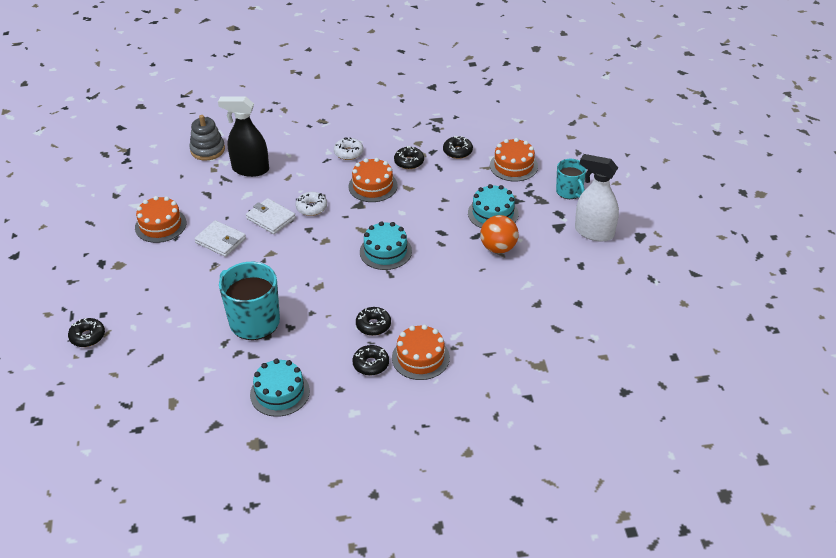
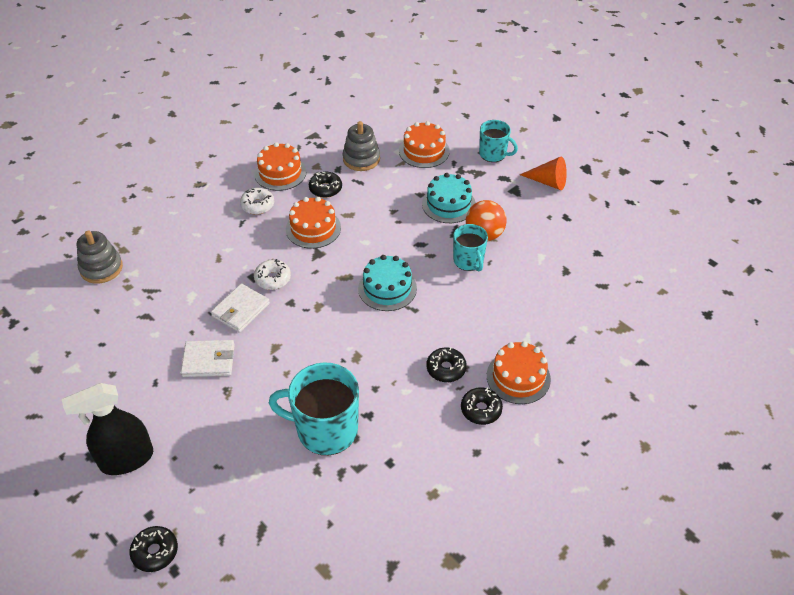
camera: 35 degrees left, 5 degrees up
orange cake [135,196,186,243] -> orange cake moved to [254,142,307,191]
black spray bottle [218,96,269,177] -> black spray bottle moved to [62,383,153,475]
white wallet [246,198,296,234] -> white wallet turned 60 degrees counterclockwise [211,283,270,333]
turquoise cake [250,359,310,417] -> none
black donut [443,136,473,159] -> grey stacking toy [343,121,380,171]
white spray bottle [575,154,619,242] -> orange cone [520,157,567,190]
none -> turquoise mug [453,224,488,271]

